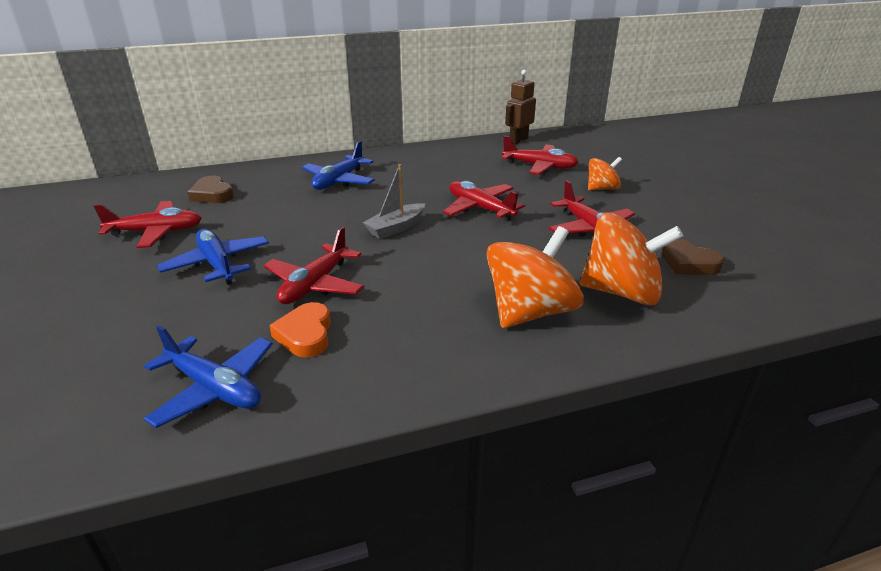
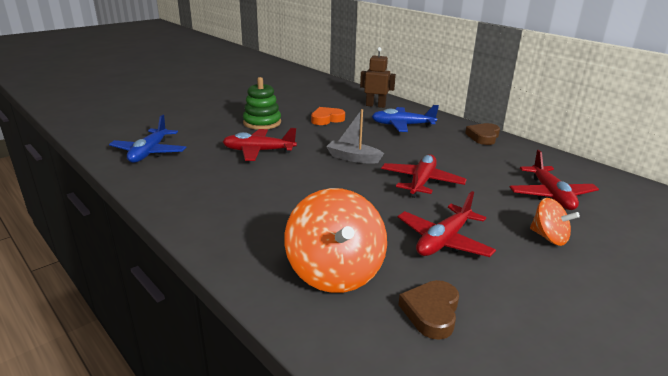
camera: 65 degrees right, 5 degrees down
red plane [94,201,202,248] -> none
blue plane [157,229,269,285] -> green stacking toy [243,77,281,130]
brown heart [188,176,234,203] -> brown heart moved to [465,123,500,145]
orange heart [269,302,331,358] -> orange heart moved to [311,107,345,125]
orange spinning top [486,226,584,328] -> none
brown robot [505,70,536,144] -> brown robot moved to [360,47,396,108]

